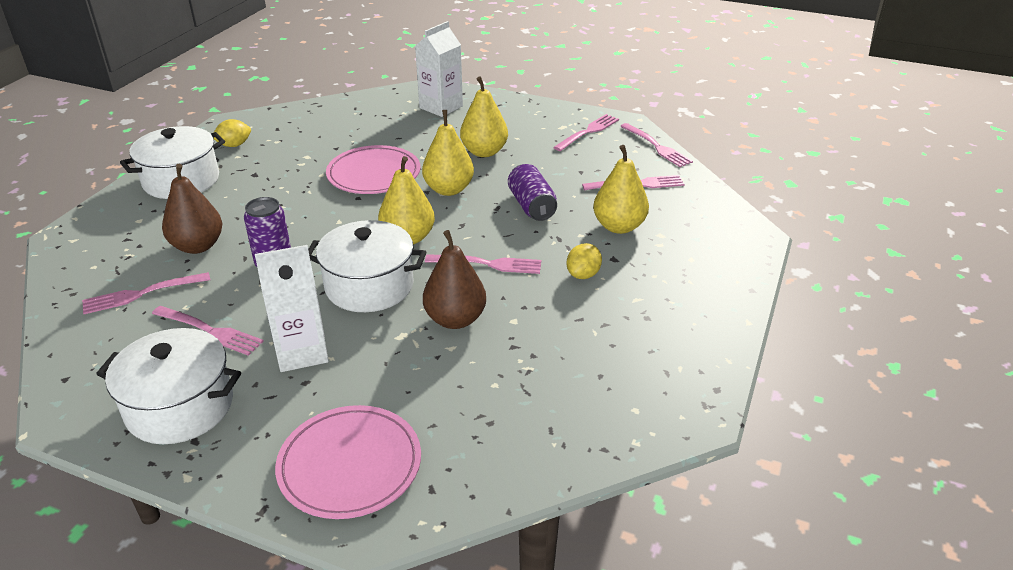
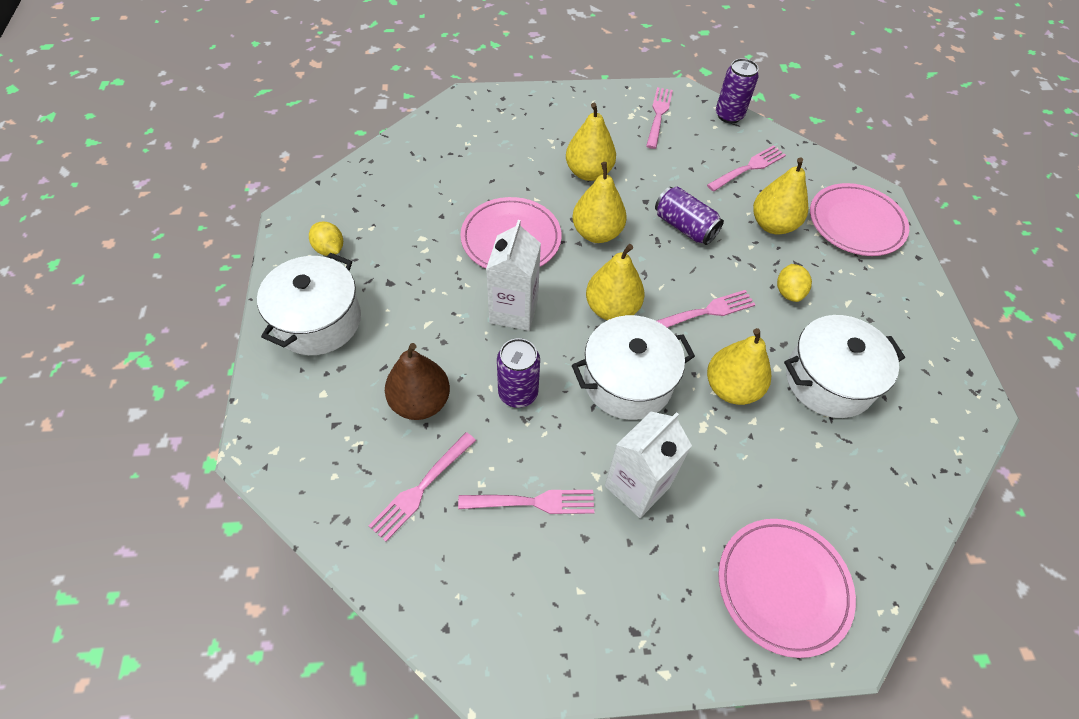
camera: 30 degrees left, 20 degrees up
white pot [96,328,241,444] -> white pot moved to [784,315,905,418]
yellow lemon [214,119,251,147] -> yellow lemon turned 75 degrees counterclockwise [309,221,343,256]
white carton [415,21,463,117] -> white carton moved to [486,220,541,331]
brown pear [423,230,486,329] -> yellow pear [707,328,771,405]
pink fork [620,123,693,167] -> purple can [716,58,759,123]
none -> pink plate [810,183,909,256]

